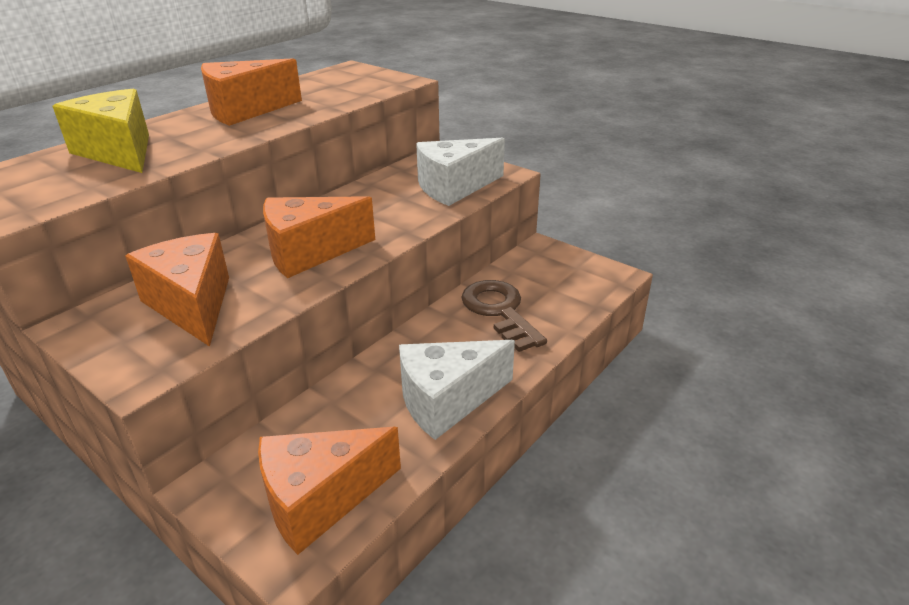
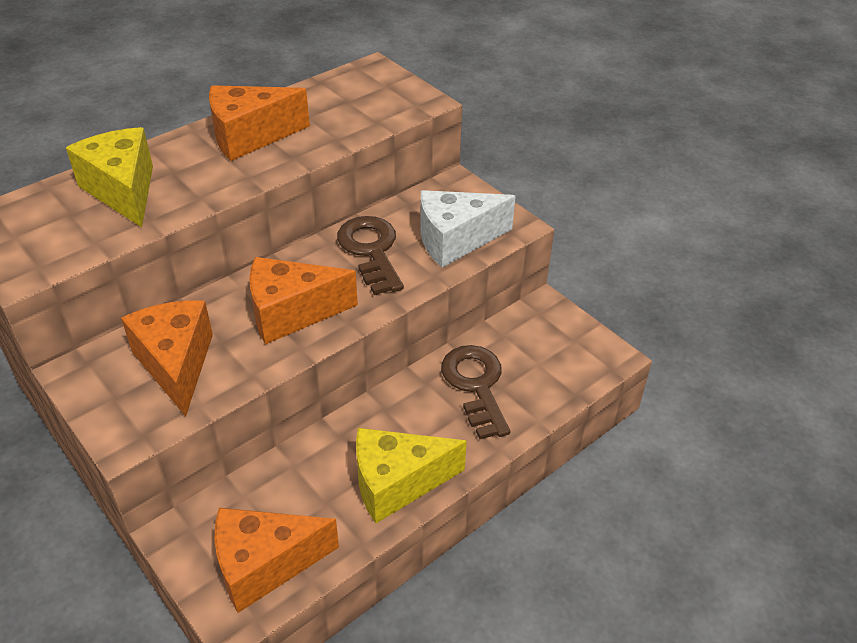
camera: 10 degrees right, 10 degrees up
white cheese [399,340,515,440] -> yellow cheese [356,428,467,523]
none -> brown key [337,216,404,295]

